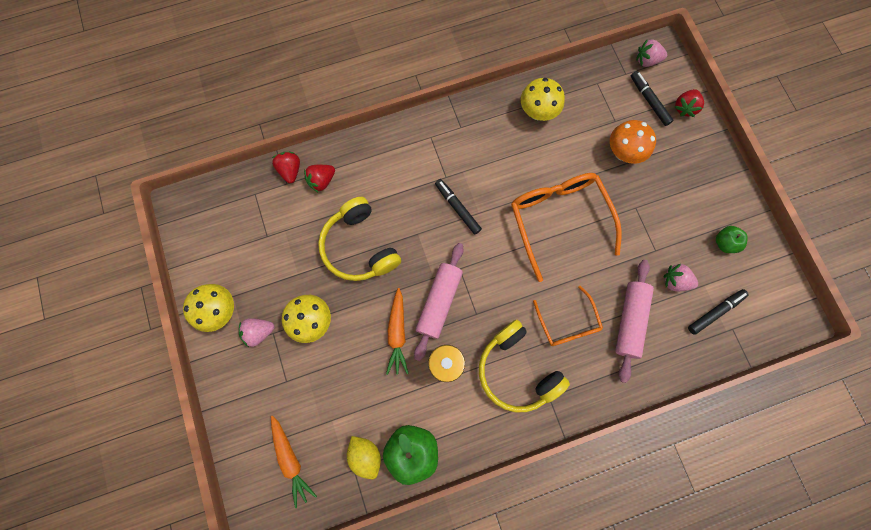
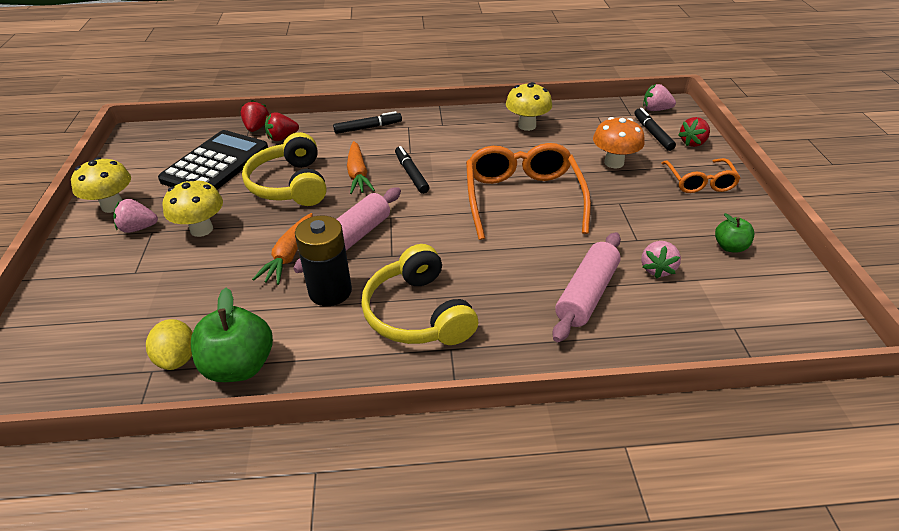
camera: 15 degrees right, 35 degrees down
orange carrot [271,415,317,508] -> orange carrot moved to [347,141,375,194]
orange glasses [533,286,603,346] -> orange glasses moved to [662,158,740,193]
pink strawberry [664,264,698,291] -> pink strawberry turned 105 degrees counterclockwise [641,241,681,279]
black marker [688,289,749,335] -> black marker moved to [333,111,402,134]
none -> black calculator [158,130,268,190]

